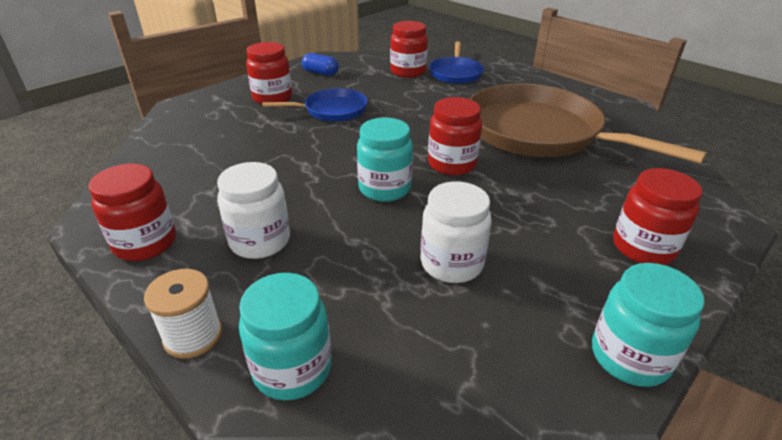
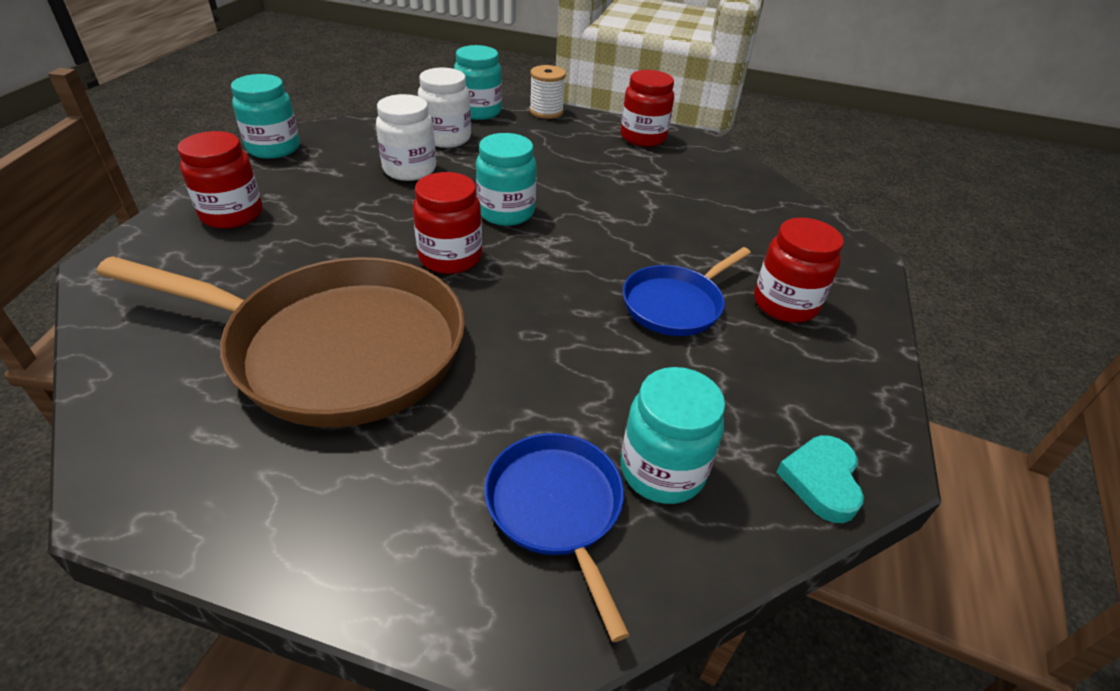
camera: 150 degrees right, 5 degrees up
white jar [217,162,290,259] -> white jar moved to [418,68,471,148]
blue capsule [302,53,339,76] -> none
red jar [390,21,428,78] -> turquoise jar [620,367,725,504]
none -> turquoise heart [776,435,864,523]

